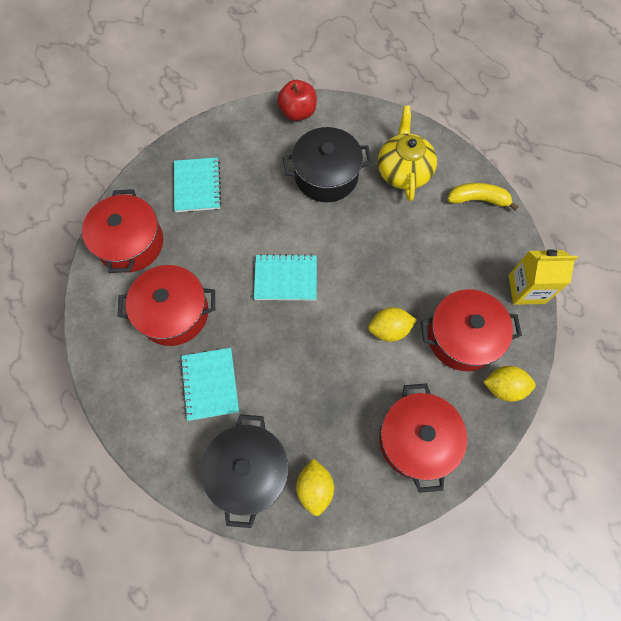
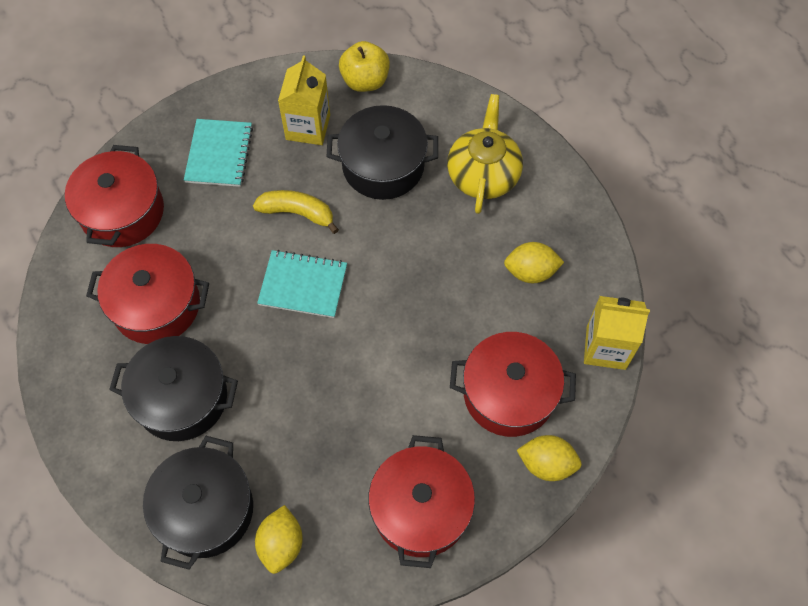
camera: 10 degrees right, 5 degrees down
turquoise notebook [180,348,239,421] -> black pot [109,336,238,441]
red apple [277,80,317,121] -> yellow apple [339,41,390,92]
yellow lemon [368,307,416,342] -> yellow lemon moved to [504,242,564,283]
yellow banana [447,183,519,211] -> yellow banana moved to [253,190,339,234]
none -> yellow carton [278,56,330,145]

